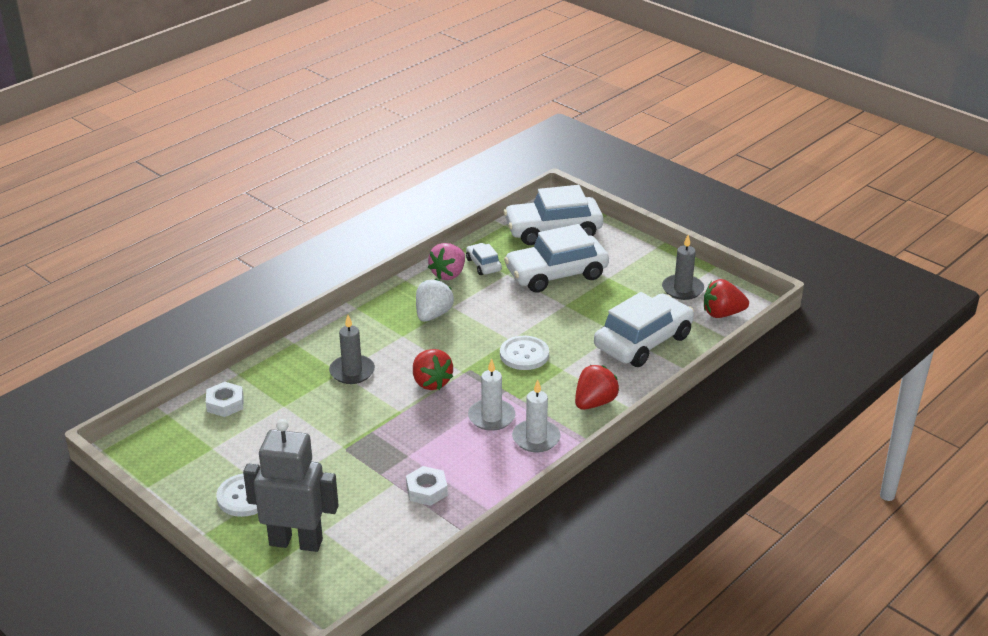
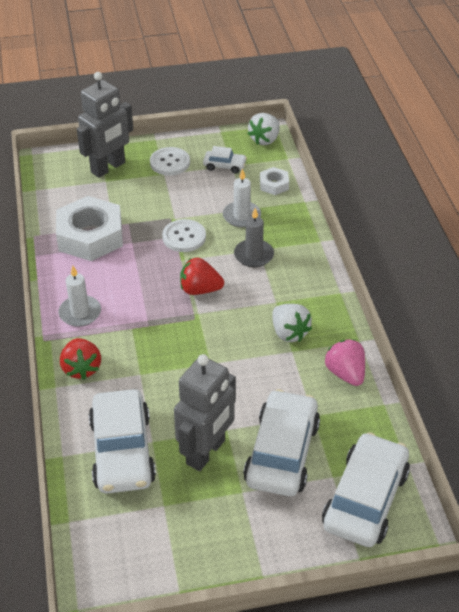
camera: 125 degrees right, 10 degrees up
white nut [406,466,448,506] -> white nut [56,196,123,261], size x2.12
white car [466,243,502,275] -> white car moved to [203,146,247,174]
white candle [468,359,515,431] -> white candle moved to [223,168,261,227]
white button [500,336,549,370] -> white button moved to [162,219,206,252]
grey candle [662,235,704,300] -> none
red strawberry [704,279,749,318] -> none
none -> grey robot [174,354,236,471]
none -> white strawberry [248,113,280,145]

